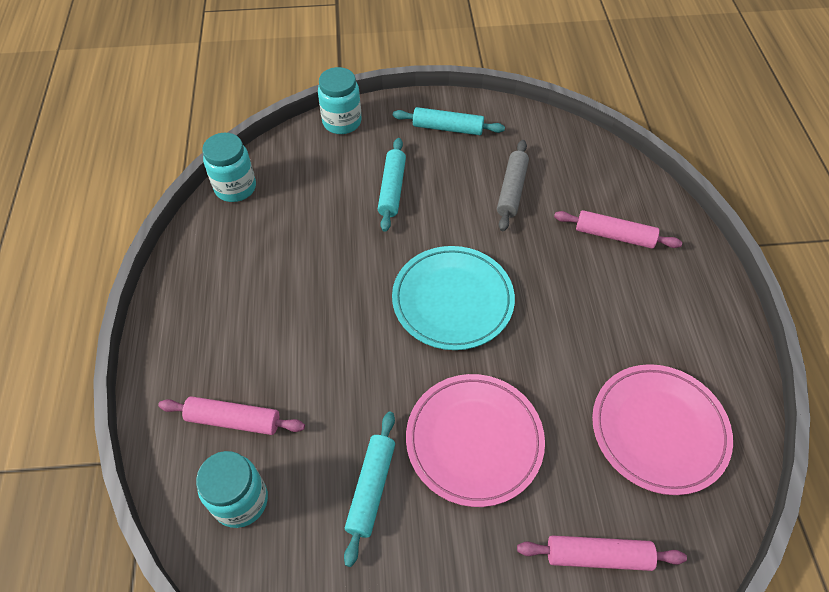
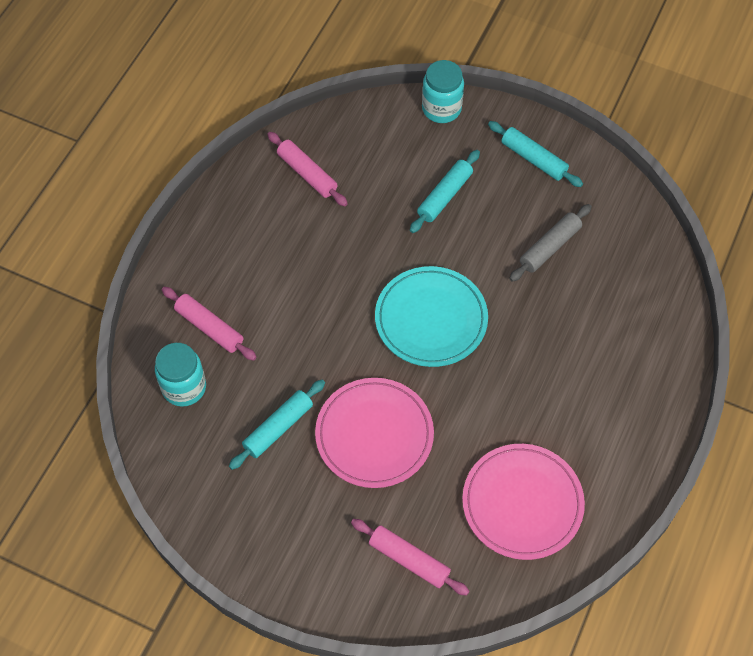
camera: 30 degrees right, 5 degrees up
turquoise jar [202,133,256,202] -> none
pink rolling pin [554,210,682,249] -> pink rolling pin moved to [267,132,348,206]

